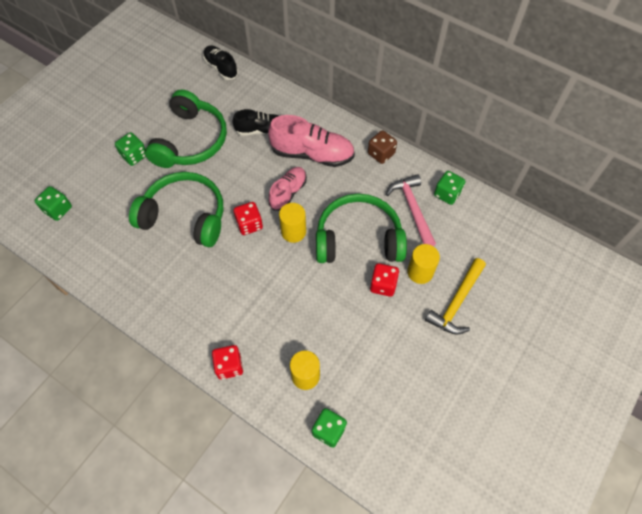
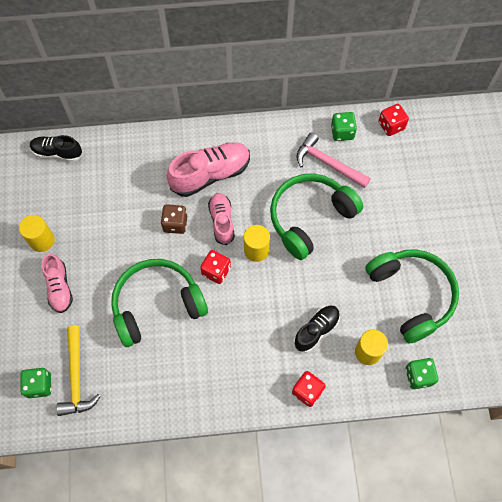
camera: 40 degrees left, 5 degrees up
green dice [115,132,146,166] -> pink shoe [42,254,73,313]
green headphones [145,89,227,168] -> green headphones moved to [365,249,459,344]
black shoe [232,109,278,136] -> black shoe moved to [294,306,340,353]
brown dice [368,130,397,164] -> brown dice moved to [161,204,187,234]
red dice [370,263,399,297] -> red dice moved to [379,104,409,136]
yellow cylinder [407,244,440,284] -> yellow cylinder moved to [19,215,55,252]
yellow hammer [425,258,486,335] -> yellow hammer moved to [56,325,101,416]

